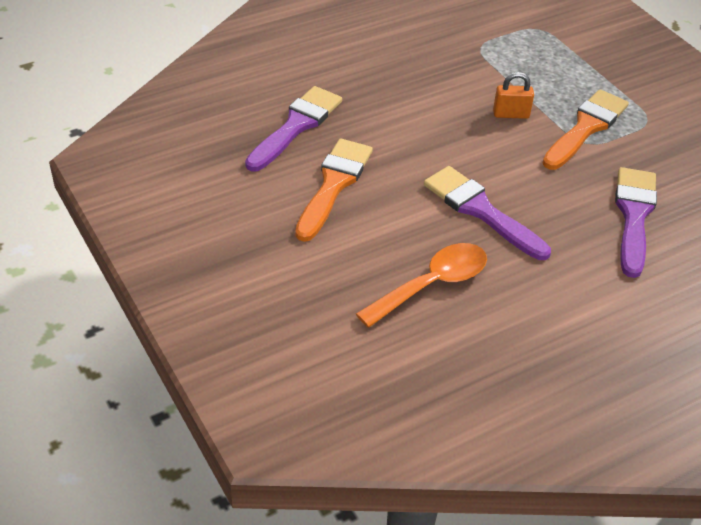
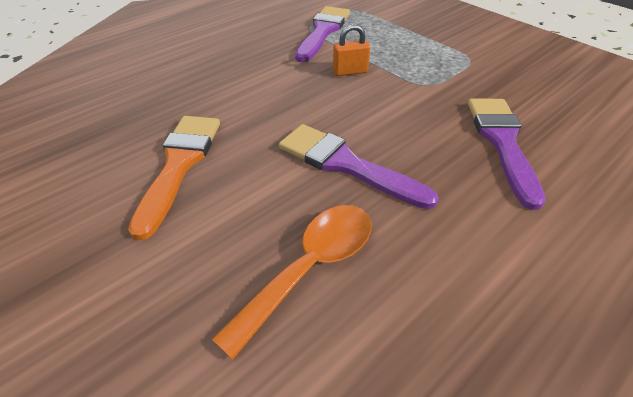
camera: 10 degrees left, 0 degrees up
purple brush [245,86,342,172] -> purple brush moved to [295,6,350,62]
orange brush [542,89,629,170] -> none

